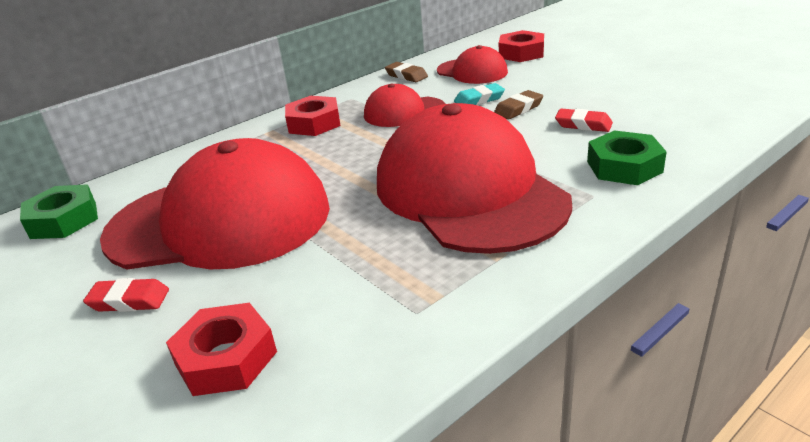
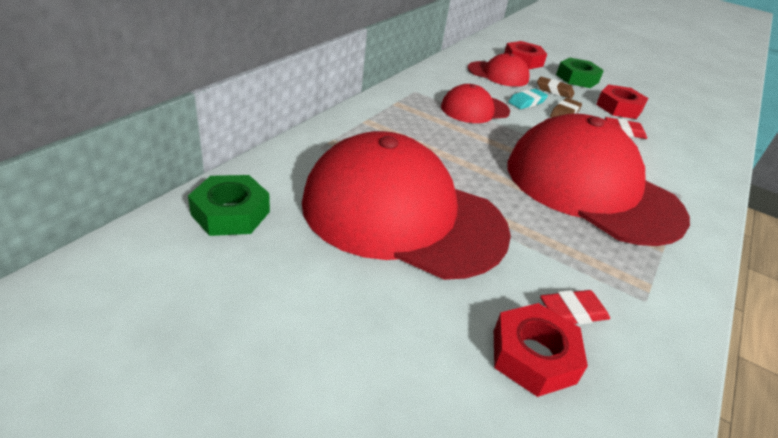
camera: 25 degrees left, 5 degrees up
red eraser [83,278,169,312] -> red eraser moved to [540,290,610,324]
red cap [100,138,330,270] -> red cap turned 135 degrees counterclockwise [302,131,511,280]
red nut [285,96,341,136] -> red nut moved to [596,84,648,119]
brown eraser [385,62,428,82] -> brown eraser moved to [537,77,575,99]
green nut [587,130,667,185] -> green nut moved to [556,58,604,88]

